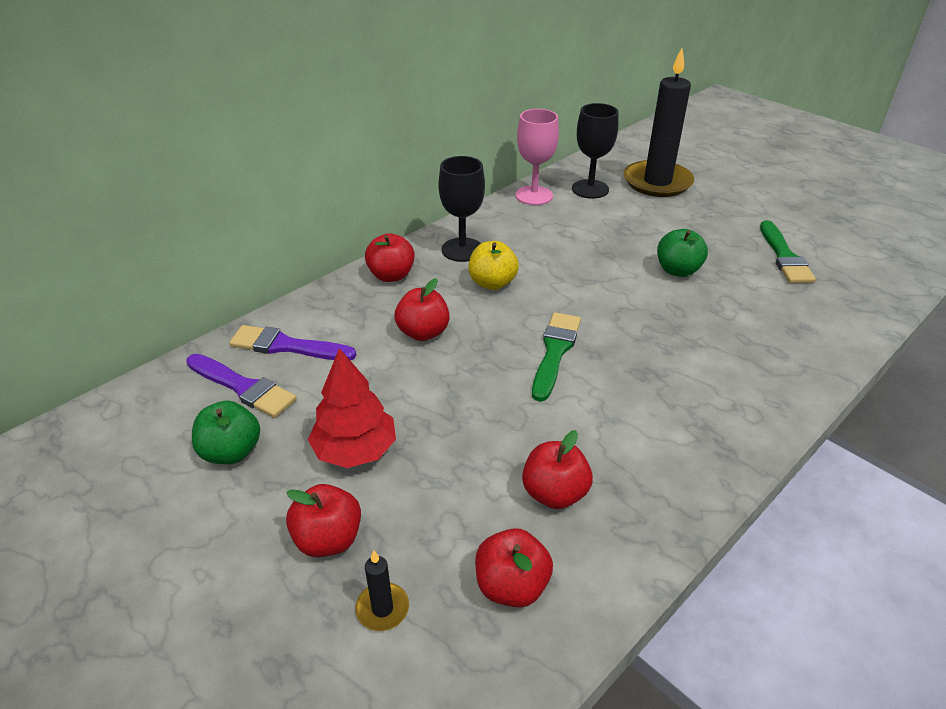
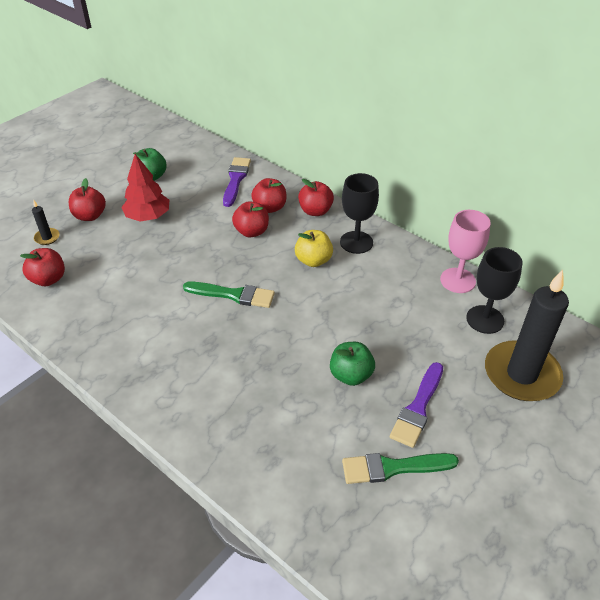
camera: 85 degrees right, 5 degrees up
purple brush [186,354,297,418] -> purple brush moved to [390,362,443,448]
red apple [522,430,593,509] -> red apple moved to [251,178,287,213]

